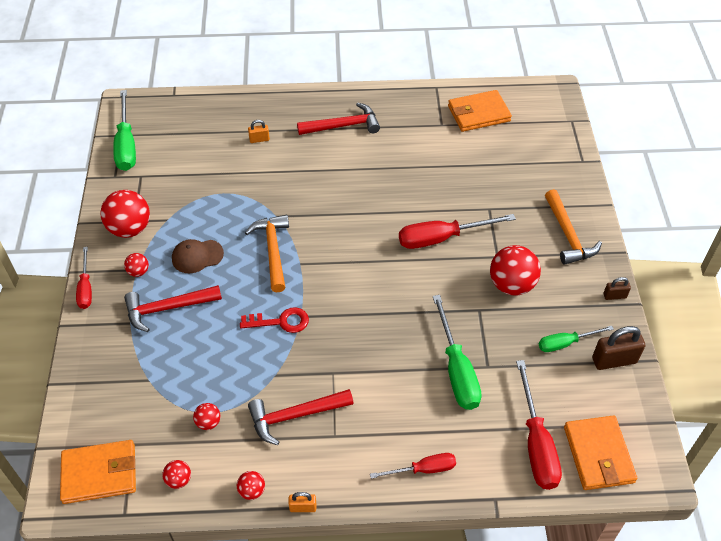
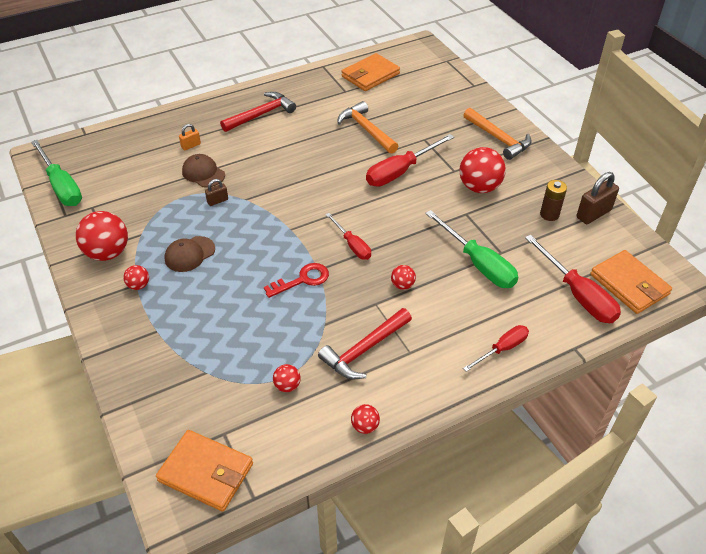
camera: 25 degrees left, 5 degrees down
orange wallet [60,440,136,504] -> orange wallet turned 60 degrees clockwise [156,430,253,512]
red screwdriver [76,247,92,309] -> red screwdriver moved to [326,213,371,260]
red hammer [124,285,222,332] -> none
red ball [162,460,191,489] -> red ball moved to [391,265,416,290]
orange hammer [245,215,289,292] -> orange hammer moved to [337,101,398,154]
orange padlock [288,492,316,512] -> none
green screwdriver [539,326,614,352] -> brown battery [540,180,567,221]
brown padlock [604,277,631,300] -> brown padlock moved to [205,179,228,206]
none -> brown cap [182,154,225,187]

